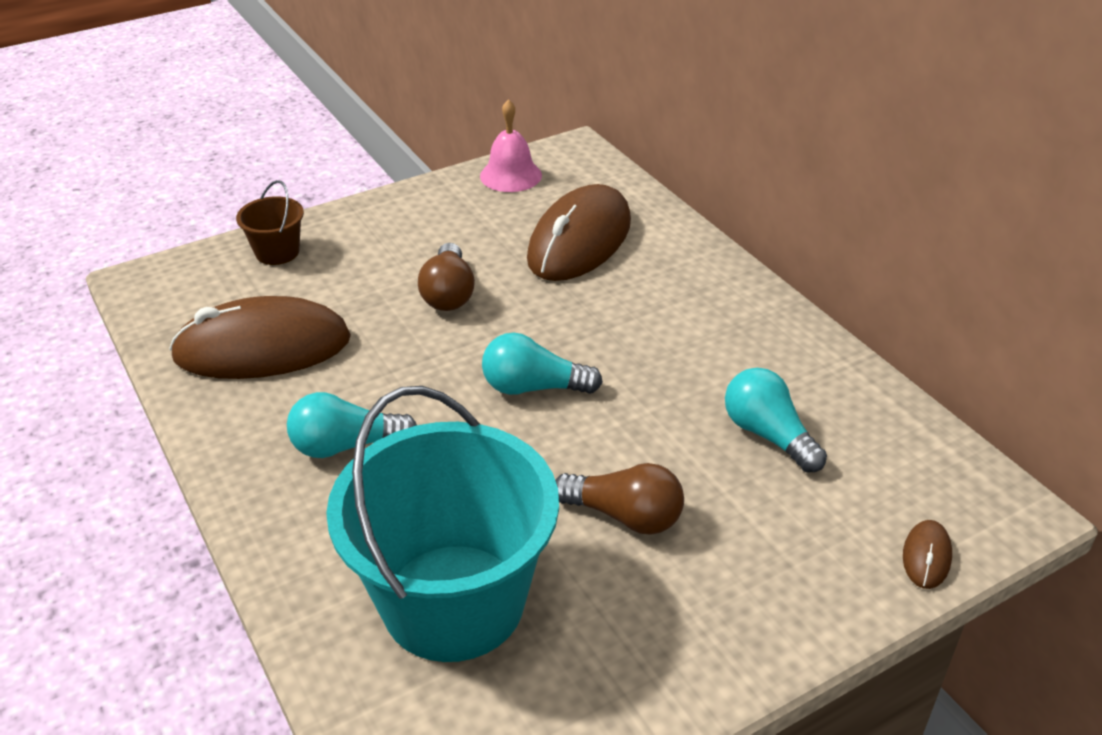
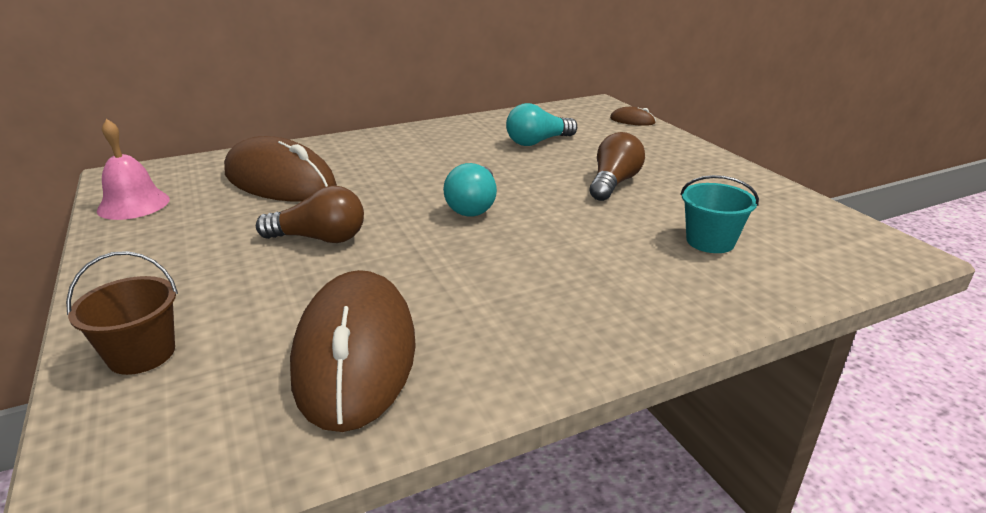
camera: 85 degrees left, 10 degrees down
turquoise light bulb [287,392,417,458] -> none
turquoise bucket [326,386,559,662] -> turquoise bucket [680,175,759,253], size x0.43

